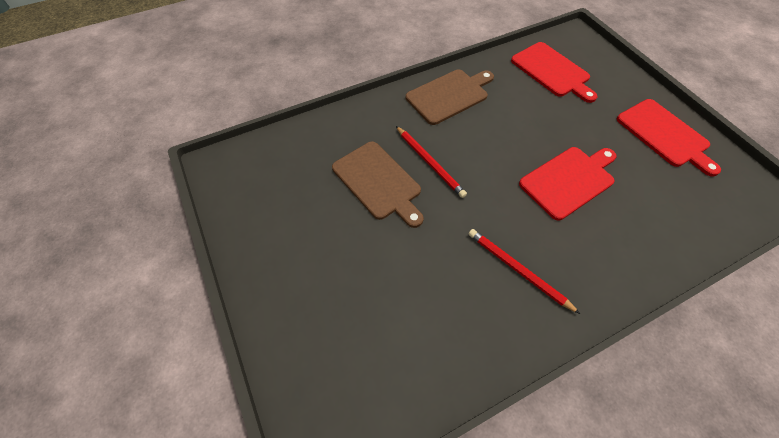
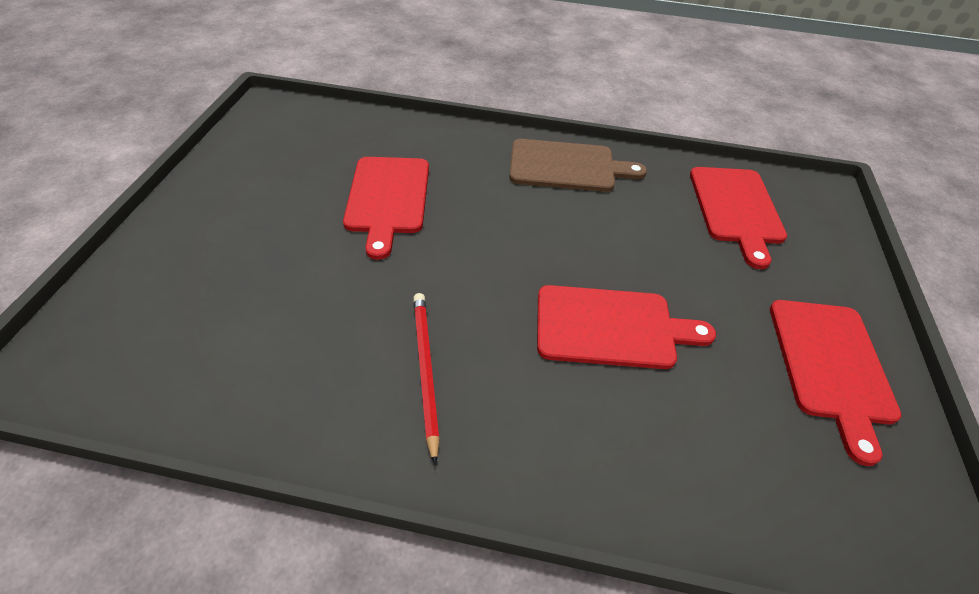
camera: 35 degrees right, 10 degrees down
brown cutting board [332,141,424,228] -> red cutting board [343,157,429,260]
red pencil [396,126,467,198] -> none

